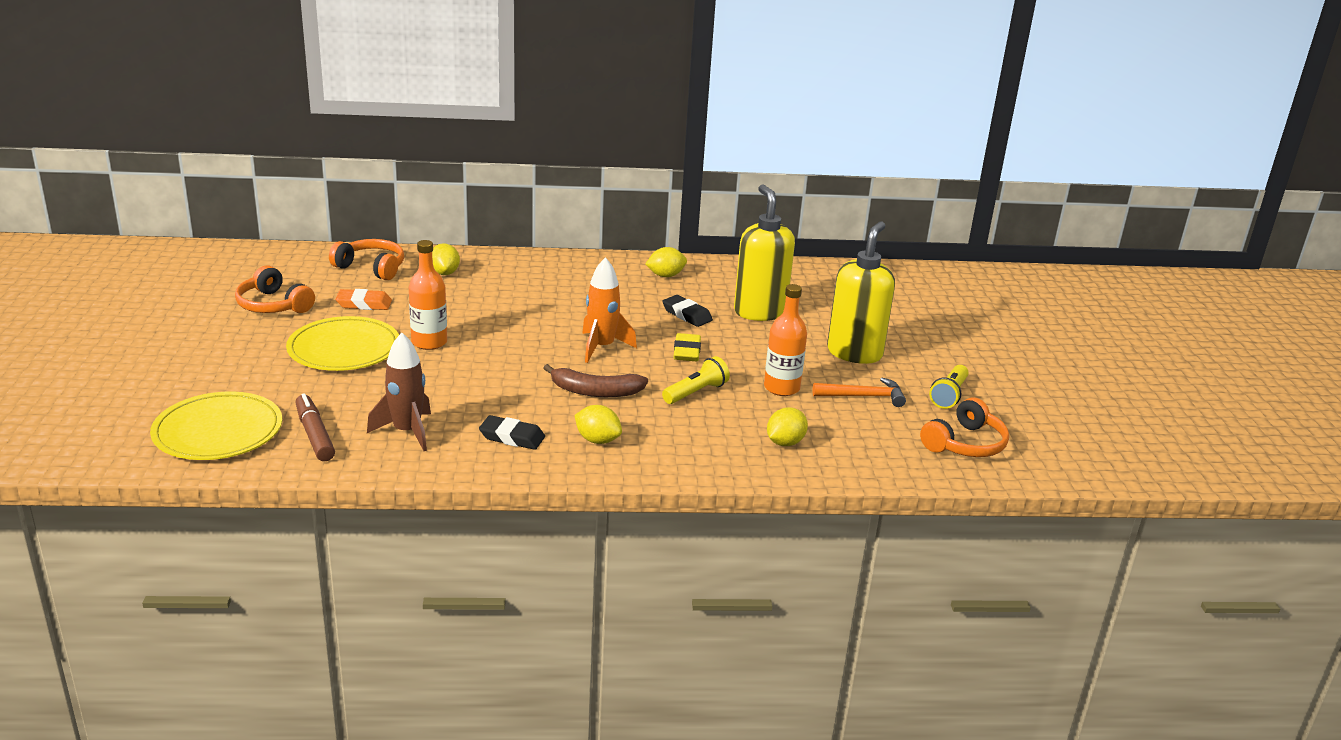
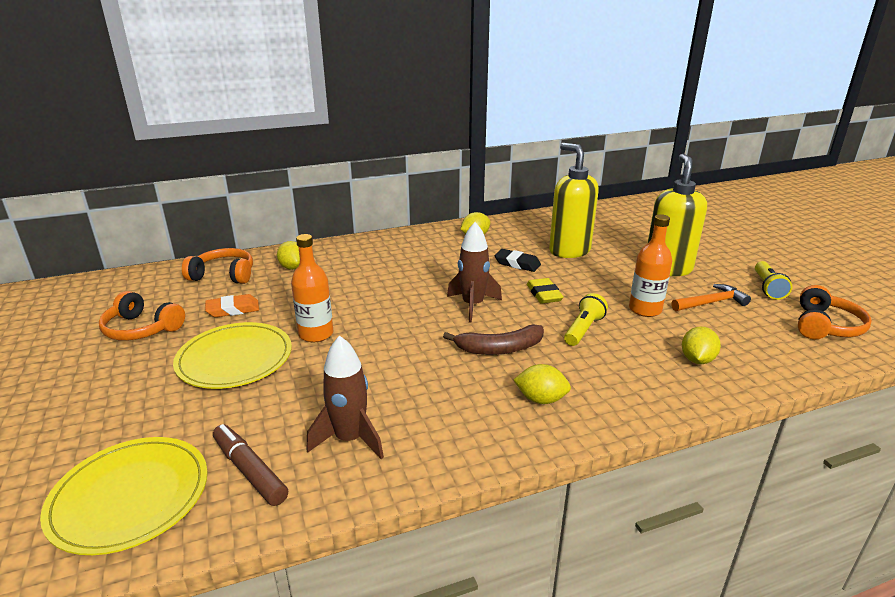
camera: 15 degrees left, 0 degrees up
black eraser [479,415,545,450] -> none
orange rocket [582,257,637,363] -> brown rocket [447,222,502,323]

